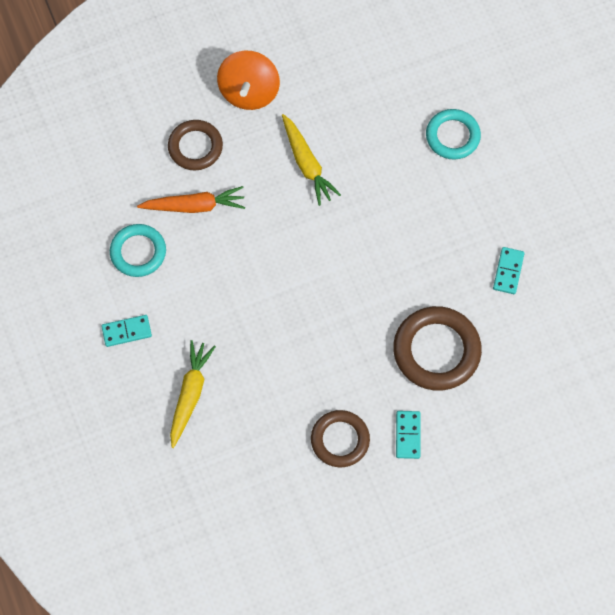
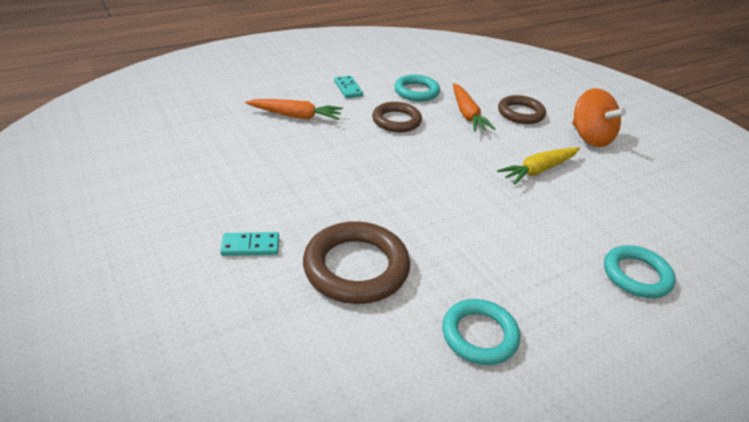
camera: 80 degrees right, 30 degrees down
yellow carrot [170,340,216,448] -> orange carrot [246,99,343,120]
orange spinning top [217,51,280,110] -> orange spinning top turned 120 degrees counterclockwise [572,88,626,147]
brown ring [311,410,370,467] -> brown ring moved to [372,102,422,132]
turquoise domino [493,247,525,294] -> turquoise ring [442,299,520,365]

